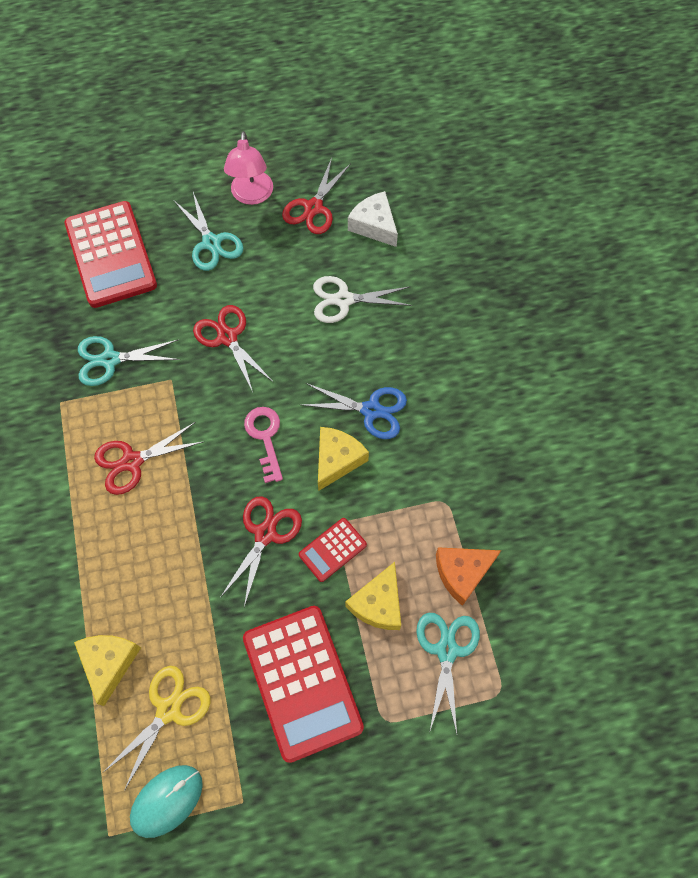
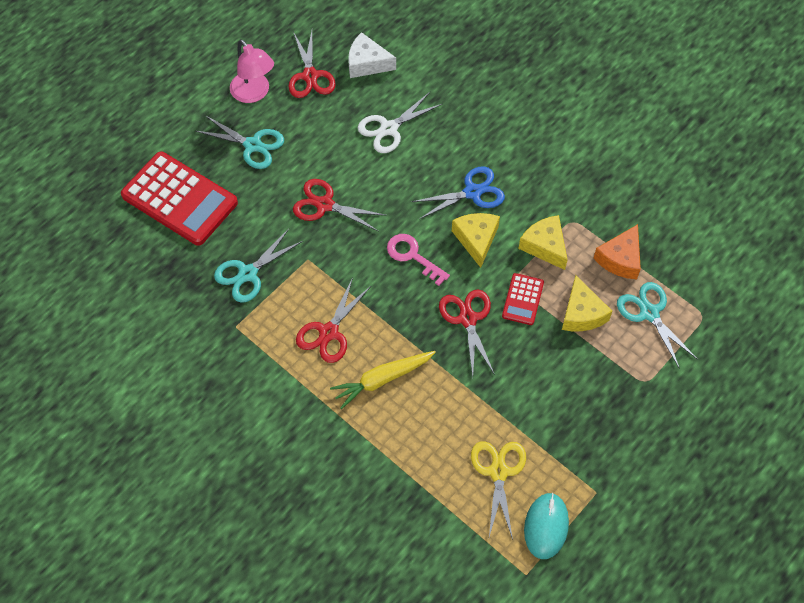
camera: 35 degrees left, 5 degrees down
yellow cheese [74,635,141,706] -> yellow cheese moved to [518,215,568,270]
red calculator [243,606,364,763] -> none
none -> yellow carrot [330,351,436,409]

